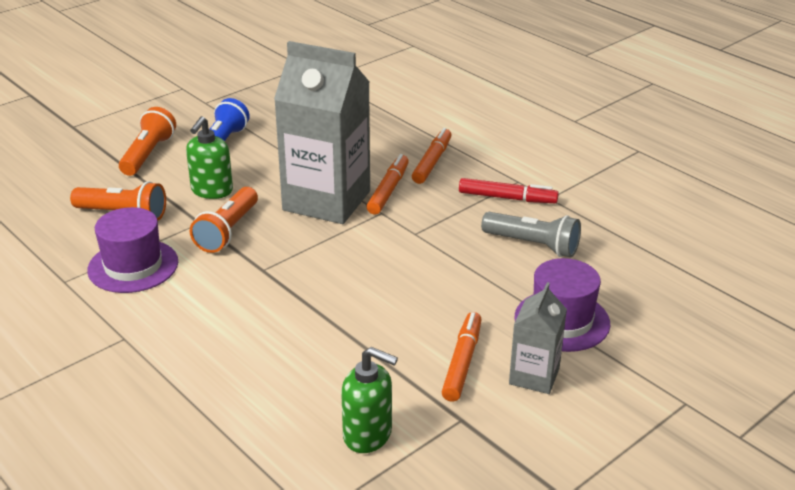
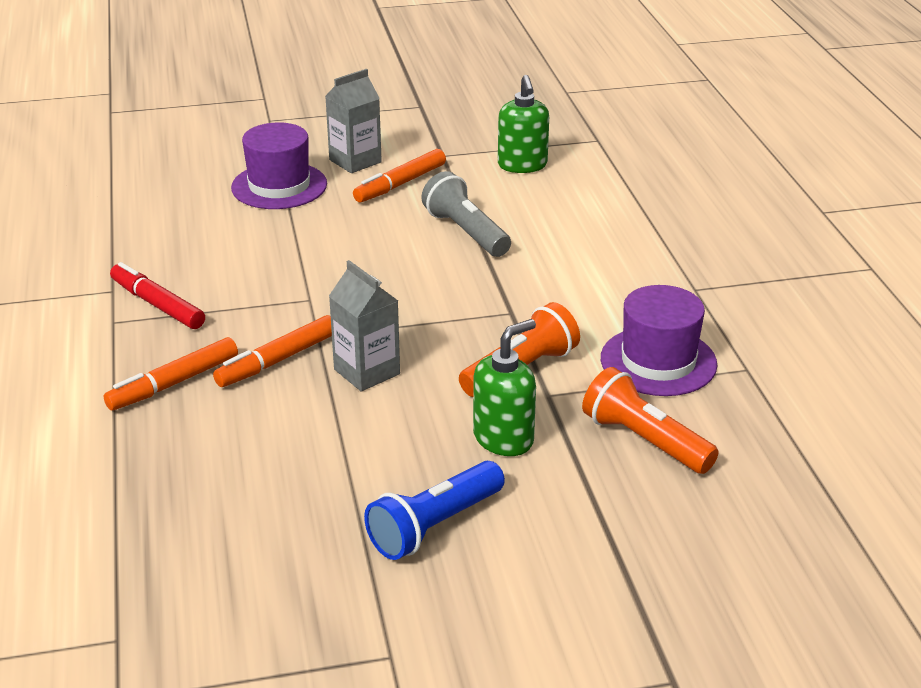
camera: 150 degrees left, 0 degrees up
orange flashlight [119,107,176,176] -> none
grey carton [274,41,370,224] -> grey carton [329,260,400,391], size x0.50
green soap dispenser [341,347,398,453] -> green soap dispenser turned 150 degrees counterclockwise [498,75,549,173]
grey flashlight [481,212,581,257] -> grey flashlight moved to [421,171,511,257]

